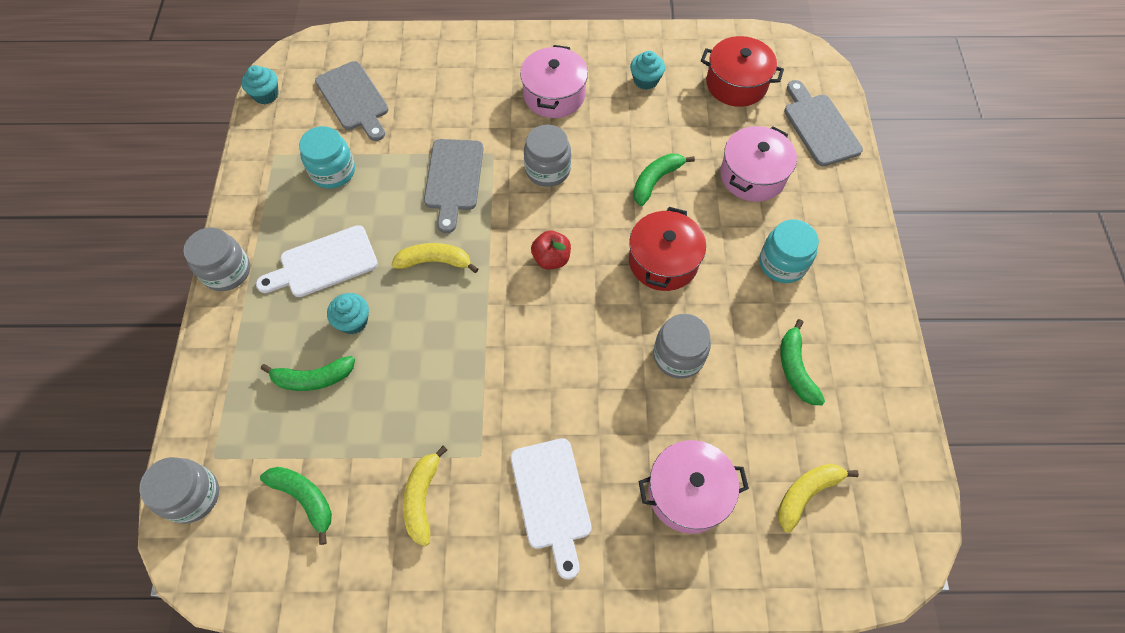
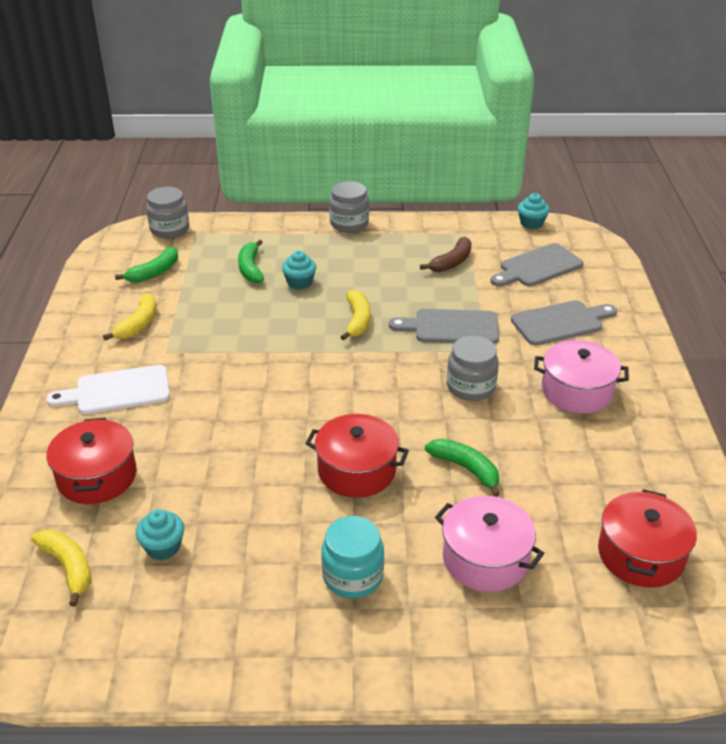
camera: 90 degrees right, 25 degrees down
white cutting board [256,225,378,297] -> none
turquoise jar [299,126,355,189] -> brown banana [420,237,471,272]
yellow banana [403,446,447,546] -> yellow banana turned 105 degrees clockwise [103,294,157,340]
red apple [531,231,571,269] -> none
turquoise cupcake [630,51,665,90] -> turquoise cupcake moved to [136,509,184,560]
pink pot [639,440,749,534] -> red pot [47,418,137,504]
grey jar [653,314,711,379] -> none
green banana [781,319,825,405] -> none
grey cutting board [784,80,863,166] -> grey cutting board moved to [511,300,617,346]

